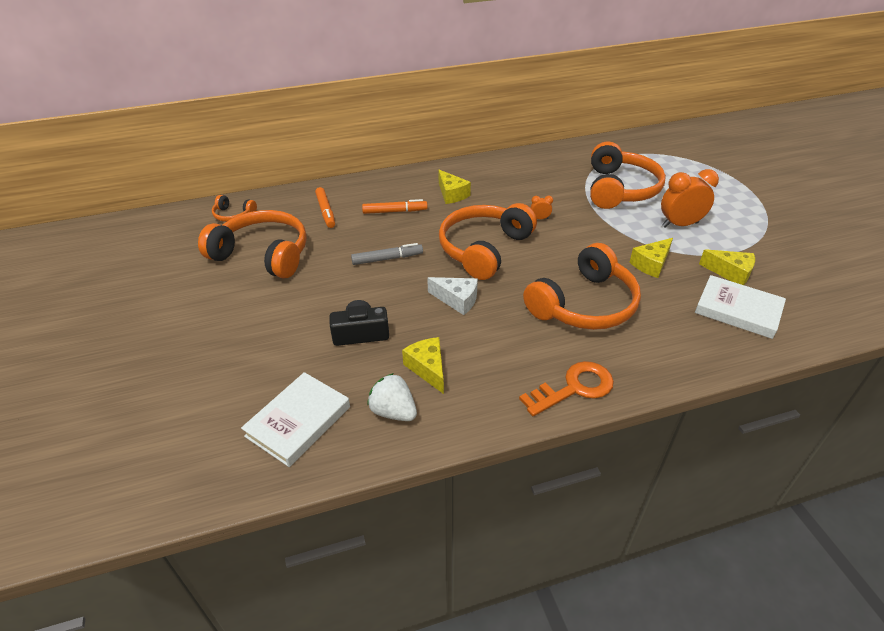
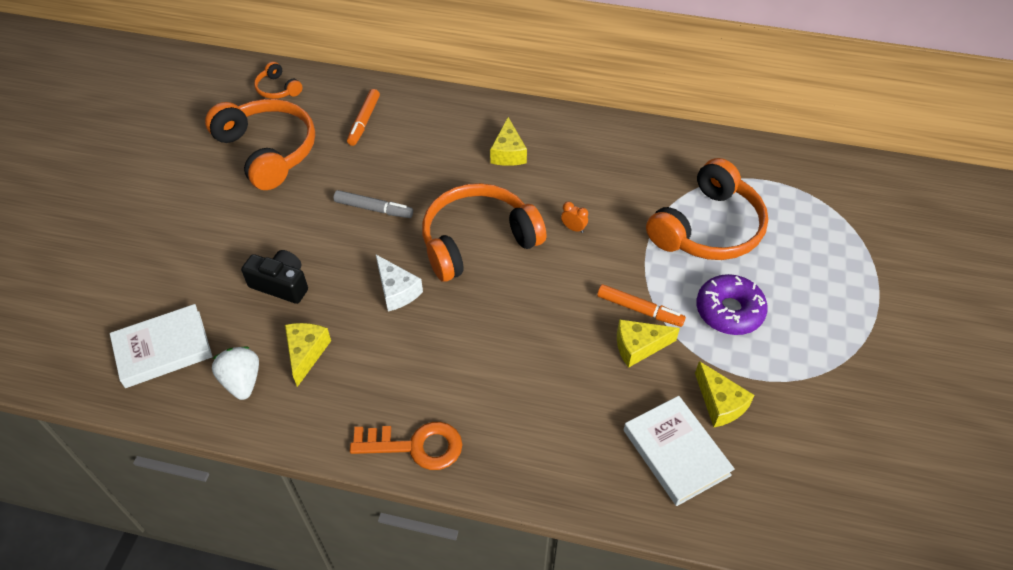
camera: 30 degrees right, 10 degrees up
orange marker [362,199,428,214] -> orange marker moved to [597,284,686,327]
orange headphones [523,243,641,330] -> none
orange clock [661,169,719,227] -> purple donut [696,274,768,335]

